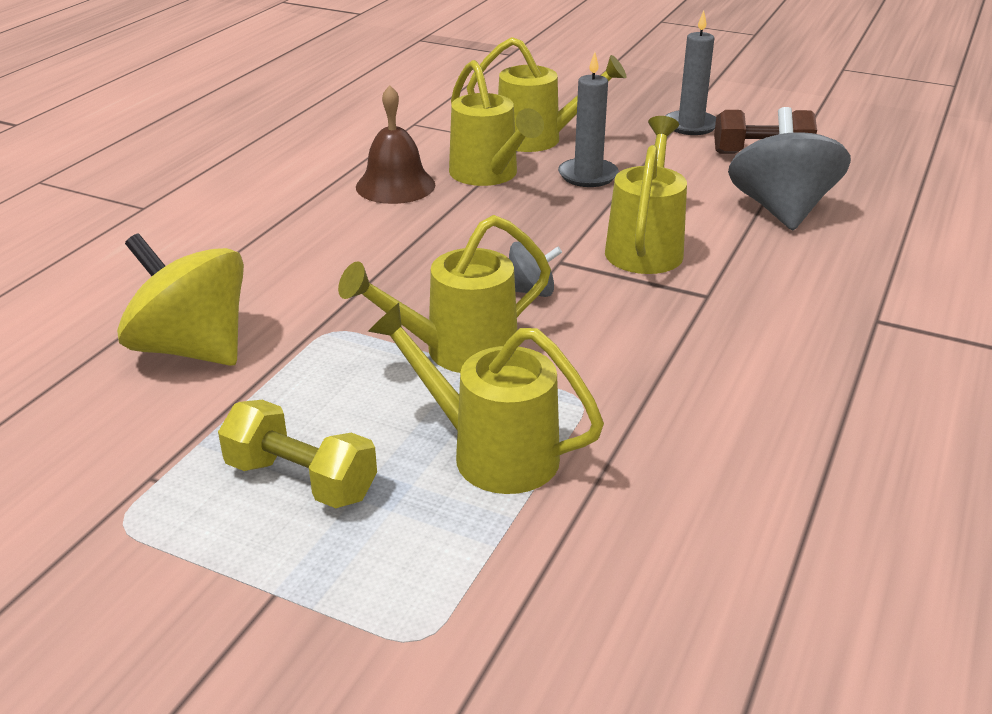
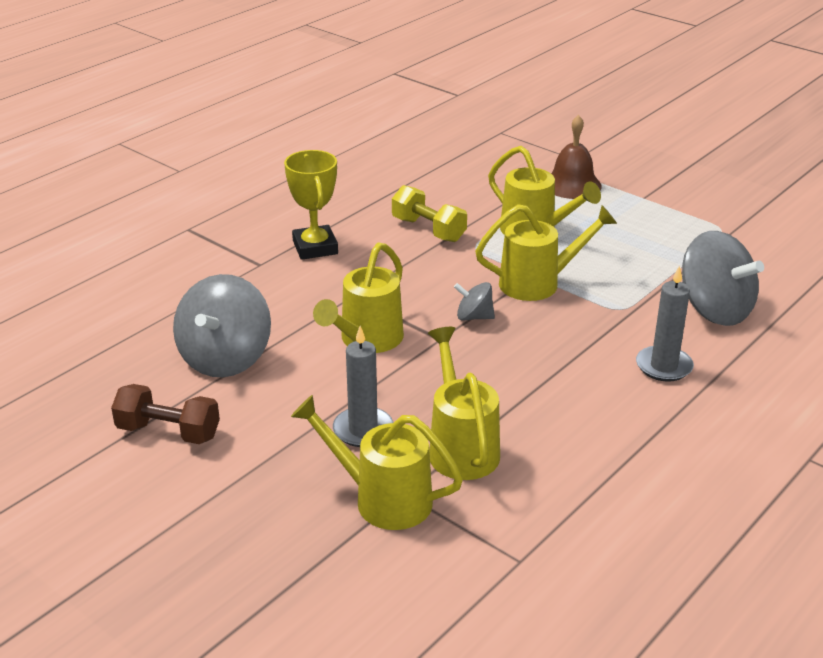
camera: 165 degrees left, 0 degrees up
yellow spinning top [117,233,244,366] -> grey spinning top [682,231,764,326]
yellow dumbbell [218,400,377,508] -> yellow dumbbell moved to [392,185,467,242]
brown bell [356,85,435,204] -> brown bell moved to [551,115,602,199]
grey candle [666,11,716,135] -> grey candle moved to [636,265,694,382]
none -> yellow trophy [284,150,338,260]

